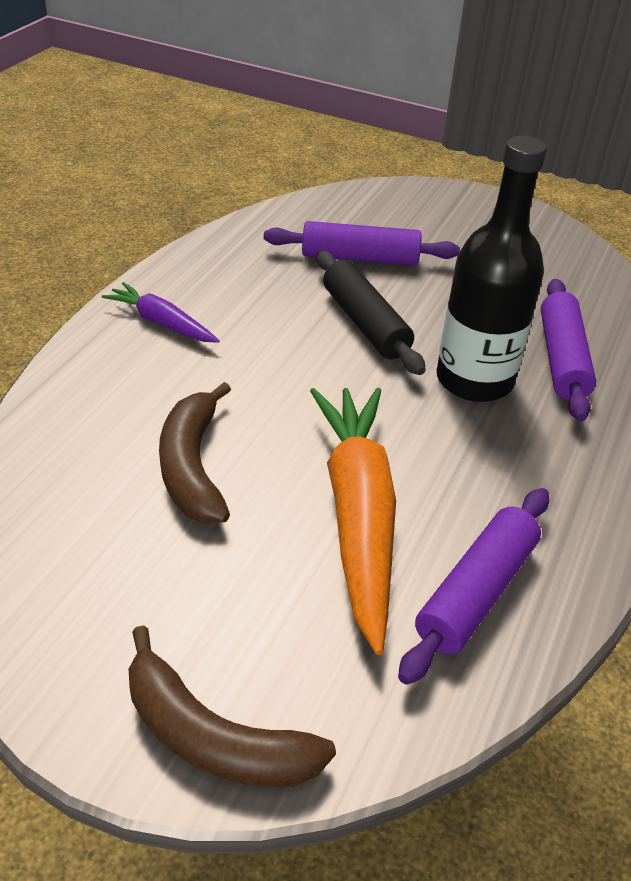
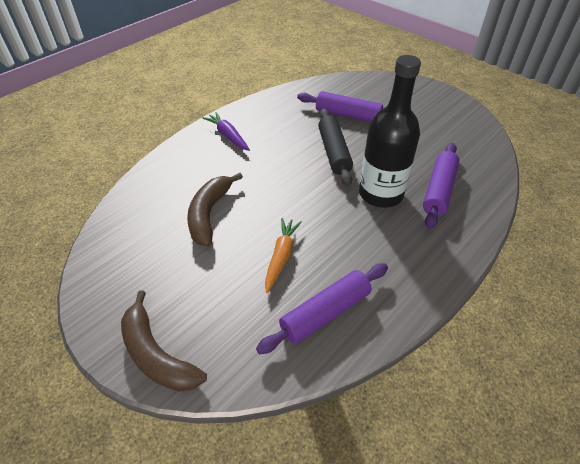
camera: 20 degrees right, 5 degrees up
orange carrot [310,387,396,655] -> orange carrot [265,218,302,293], size x0.51

